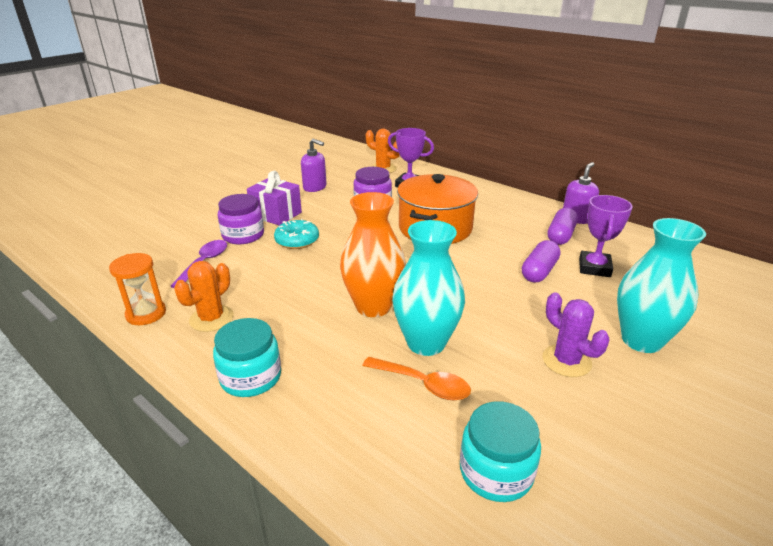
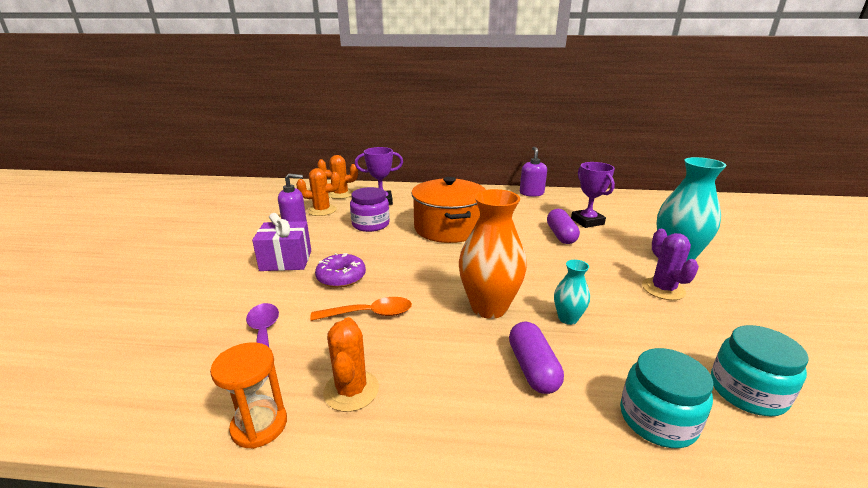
camera: 35 degrees left, 5 degrees down
turquoise jar [213,318,281,397] -> turquoise jar moved to [620,348,713,448]
purple jar [218,194,264,244] -> none
turquoise donut [274,219,319,249] -> purple donut [315,253,366,288]
orange spoon [362,357,471,401] -> orange spoon moved to [310,297,412,321]
turquoise vase [392,220,465,356] -> turquoise vase [554,260,590,325], size x0.51
purple cactus [543,292,609,377] -> purple cactus turned 60 degrees clockwise [642,229,699,300]
purple capsule [548,208,578,245] -> purple capsule moved to [509,322,564,394]
none -> orange cactus [296,168,340,216]

